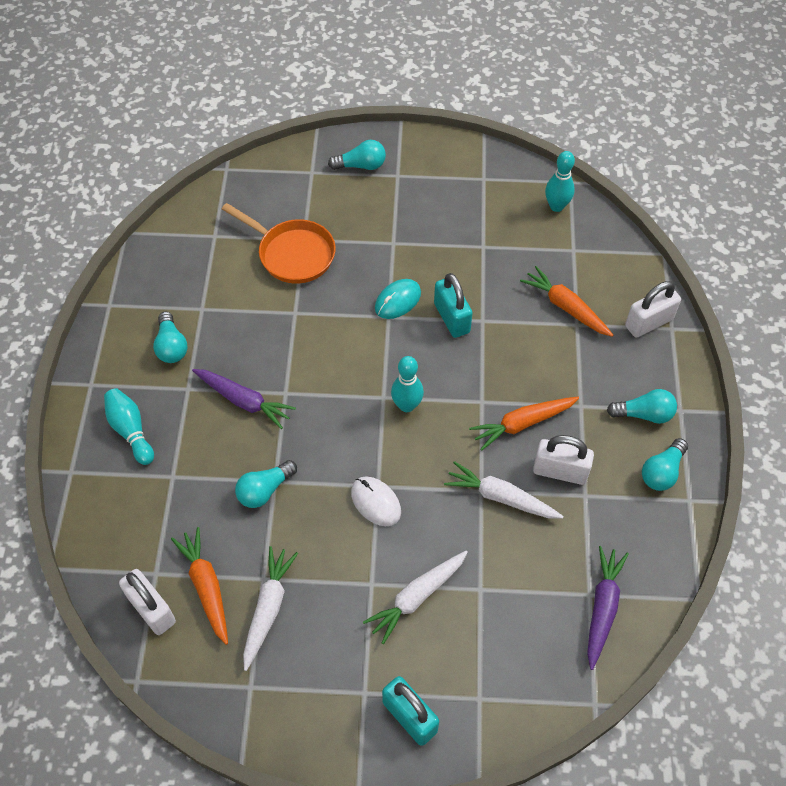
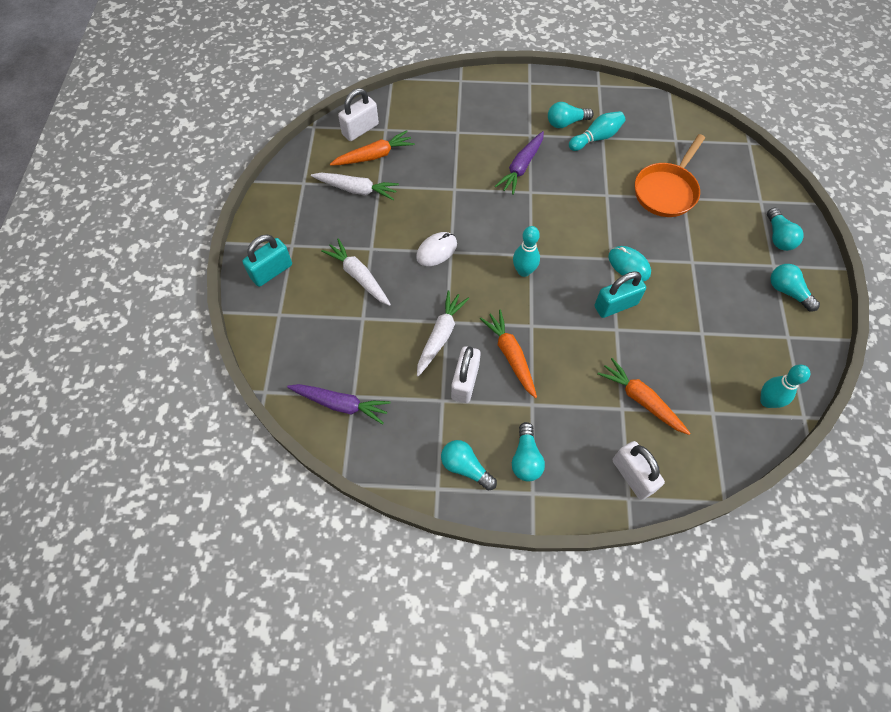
camera: 90 degrees right, 5 degrees up
turquoise bowling pin [104,388,154,465] -> turquoise bowling pin moved to [569,111,625,151]
turquoise light bulb [235,460,297,508] -> turquoise light bulb moved to [771,264,820,311]
orange carrot [520,266,613,337] -> orange carrot turned 90 degrees counterclockwise [597,358,691,435]

